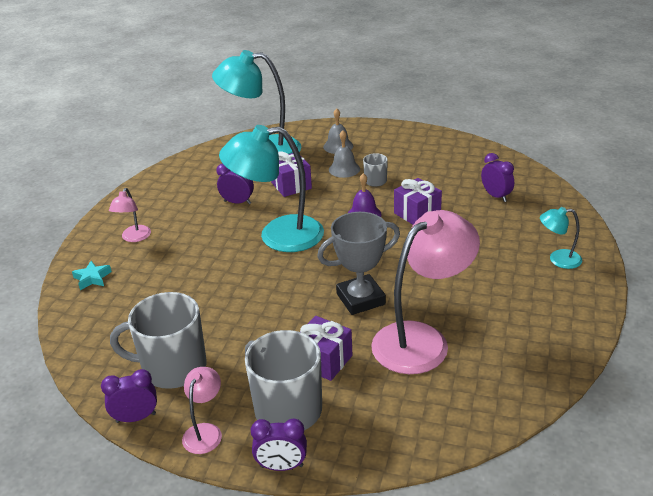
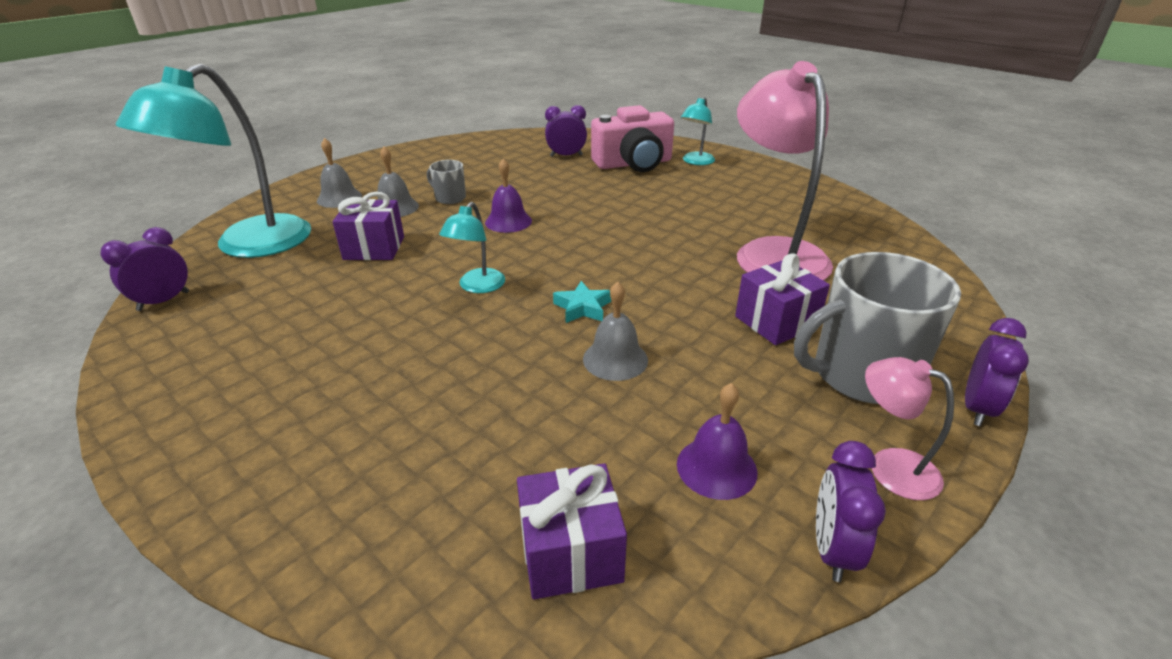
camera: 65 degrees left, 0 degrees up
turquoise star [72,261,112,290] -> turquoise star moved to [553,281,611,323]
pink lamp [109,188,151,242] -> none
grey mug [110,292,206,389] -> purple bell [677,383,758,500]
purple clock [216,164,254,204] -> purple clock moved to [100,227,189,311]
turquoise lamp [219,125,324,252] -> turquoise lamp [439,202,505,293], size x0.47
grey trophy [317,212,400,315] -> none
purple gift [394,178,442,225] -> purple gift moved to [517,463,627,599]
none -> grey bell [583,282,648,381]
none -> pink camera [591,105,674,172]

